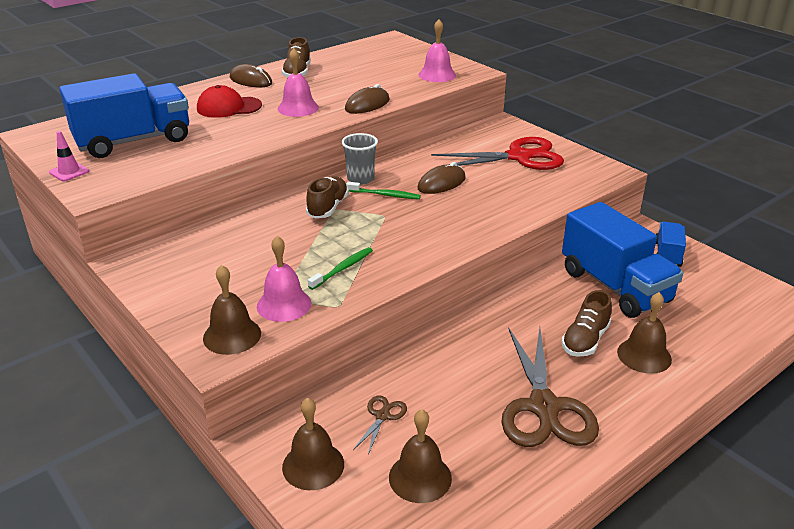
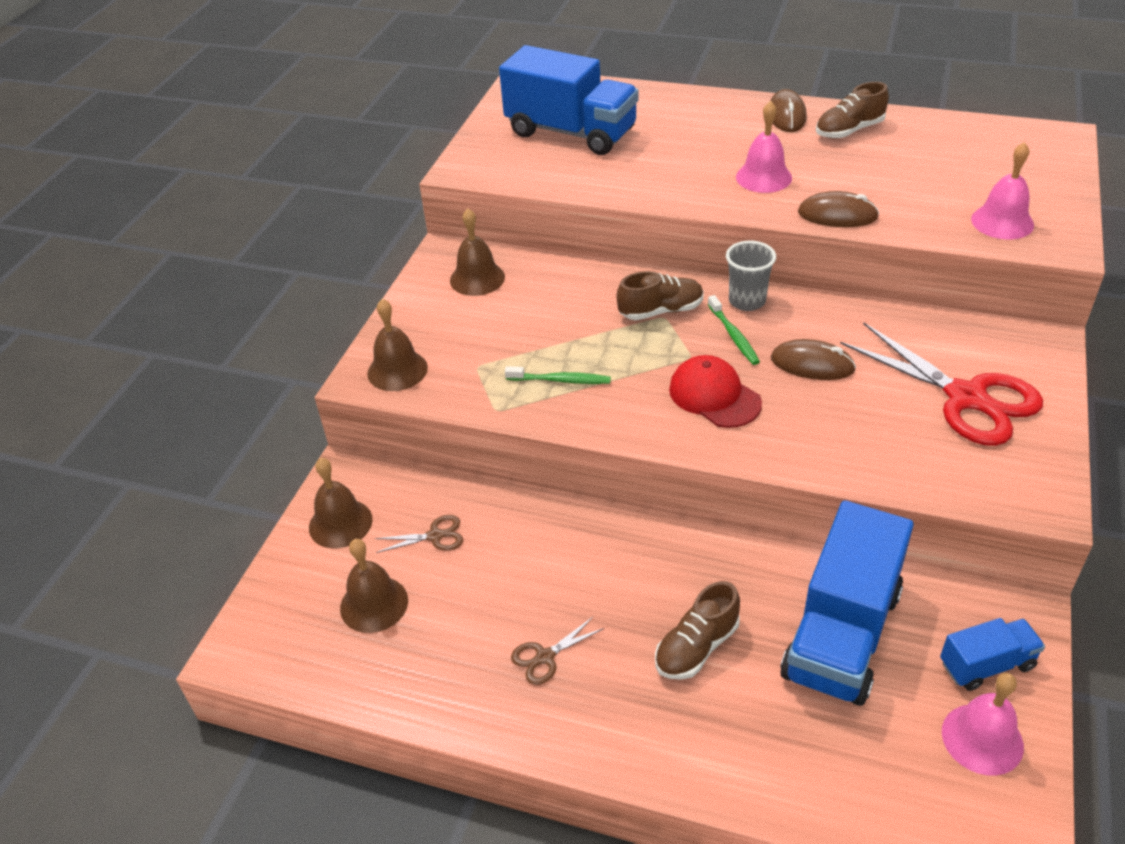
camera: 60 degrees right, 10 degrees up
pink traffic cone [49,131,89,181] -> none
red cap [197,85,262,118] -> red cap moved to [669,355,762,428]
pink bell [257,236,311,322] -> pink bell moved to [942,673,1024,776]
brown scissors [501,327,599,447] -> brown scissors [511,617,604,685], size x0.43
brown shoe [561,290,612,357] -> brown shoe turned 45 degrees counterclockwise [655,581,740,680]
brown bell [617,292,672,374] -> brown bell moved to [450,209,505,296]

